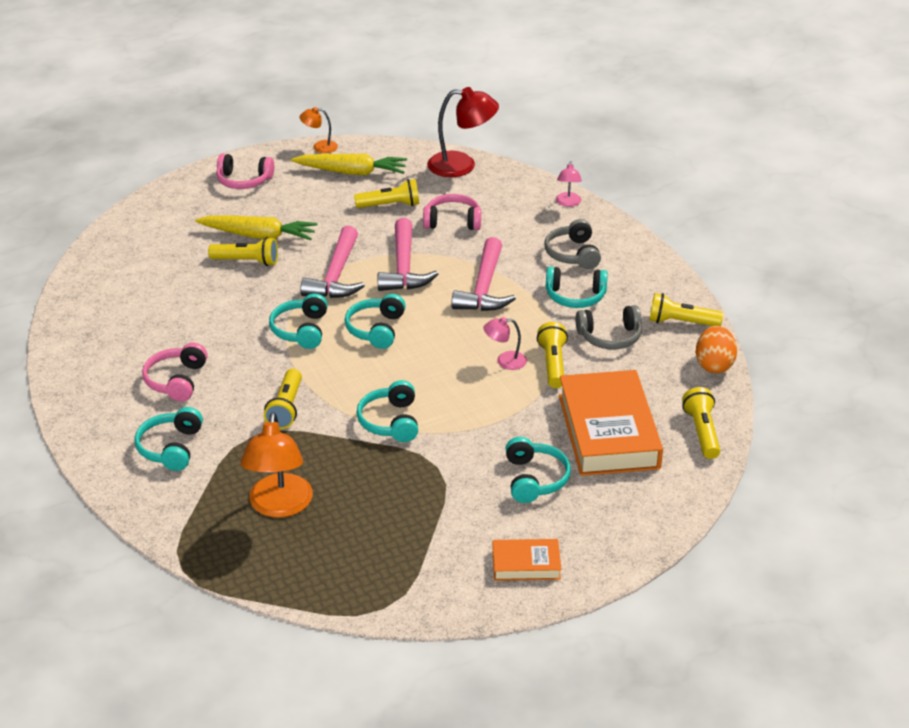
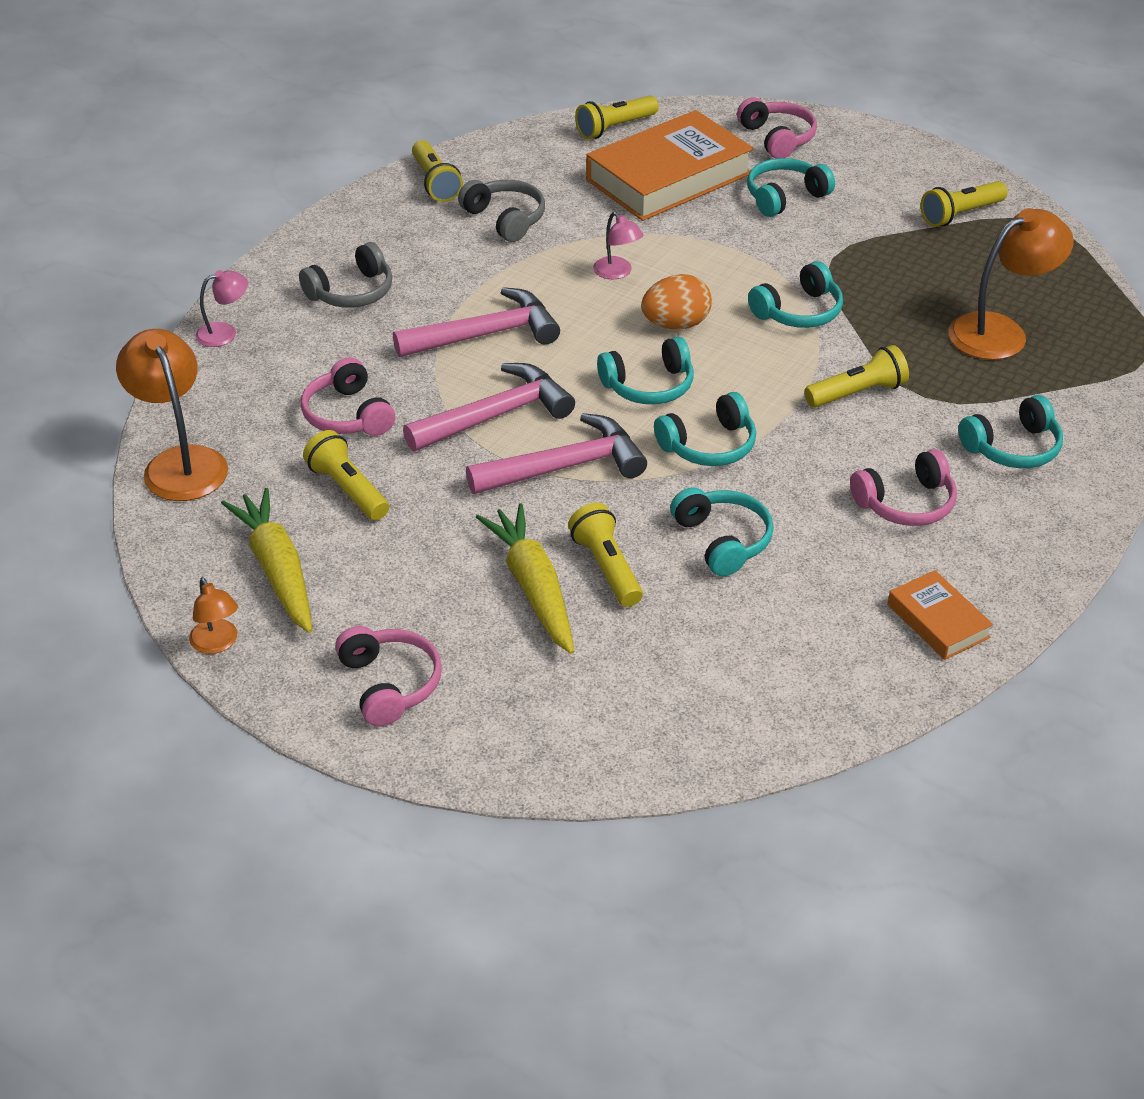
camera: 120 degrees left, 5 degrees up
red lamp [427,87,499,177] -> orange lamp [116,329,228,501]
orange book [492,539,561,581] -> orange book moved to [888,570,993,660]
yellow flashlight [537,322,568,388] -> yellow flashlight moved to [921,181,1007,227]
turquoise headphones [546,267,608,308] -> turquoise headphones moved to [670,487,774,576]
orange egg [696,326,737,373] -> orange egg moved to [641,274,712,330]
none -> pink headphones [737,97,817,158]

